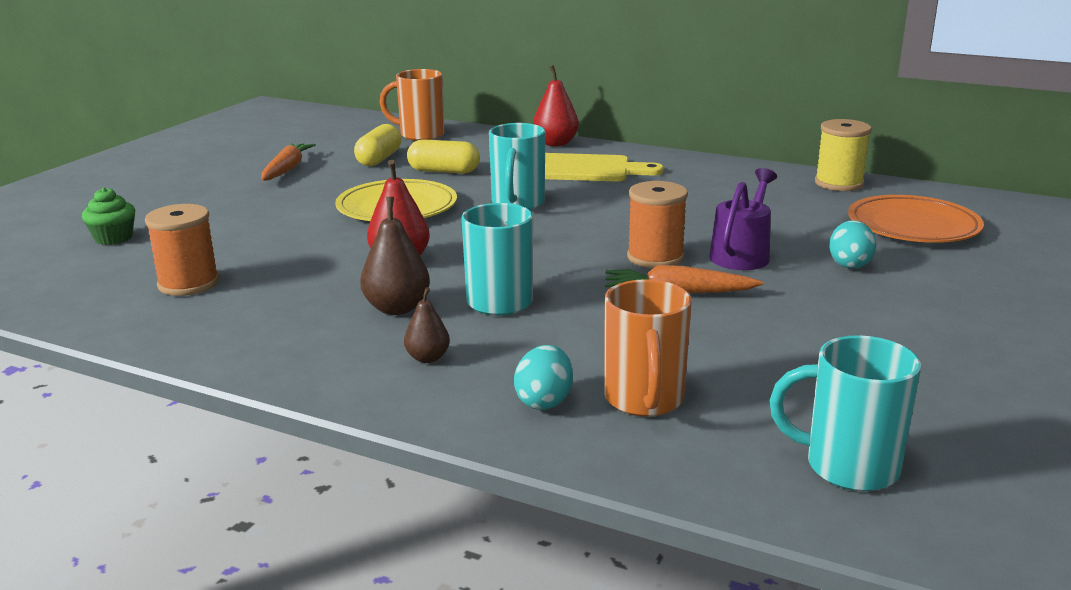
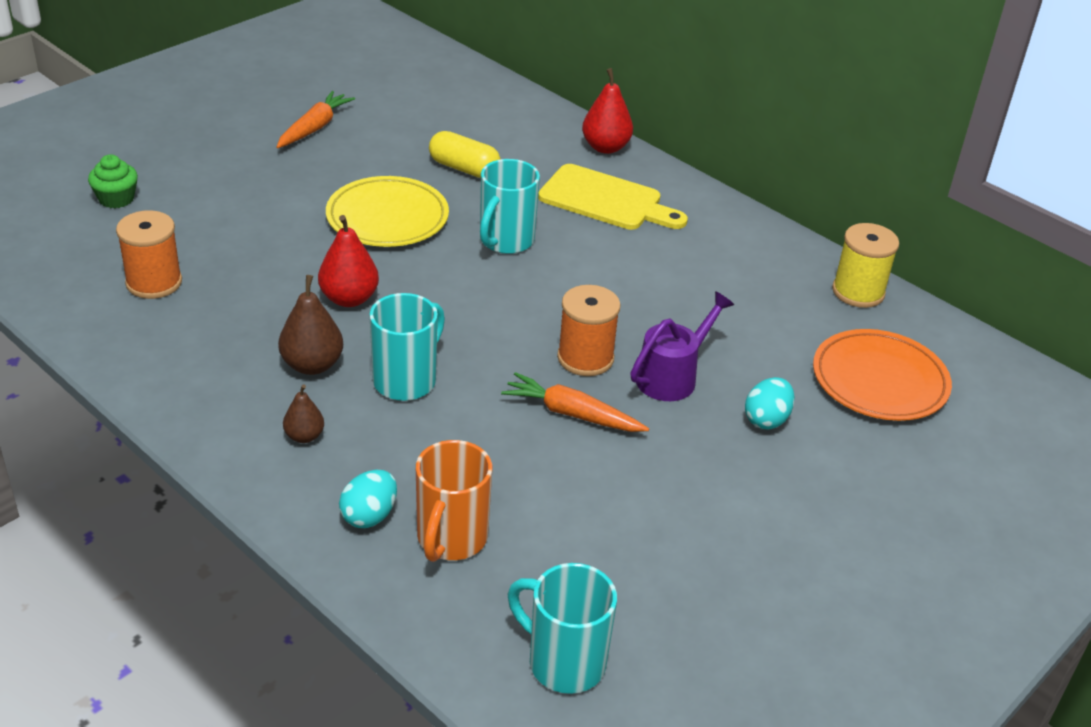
camera: 15 degrees right, 15 degrees up
yellow capsule [354,124,402,166] -> none
orange mug [379,69,444,141] -> none

